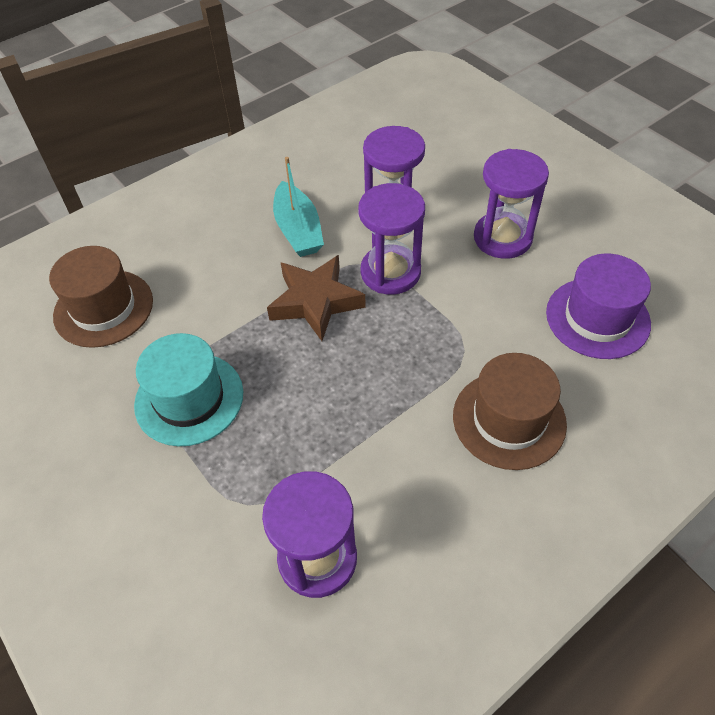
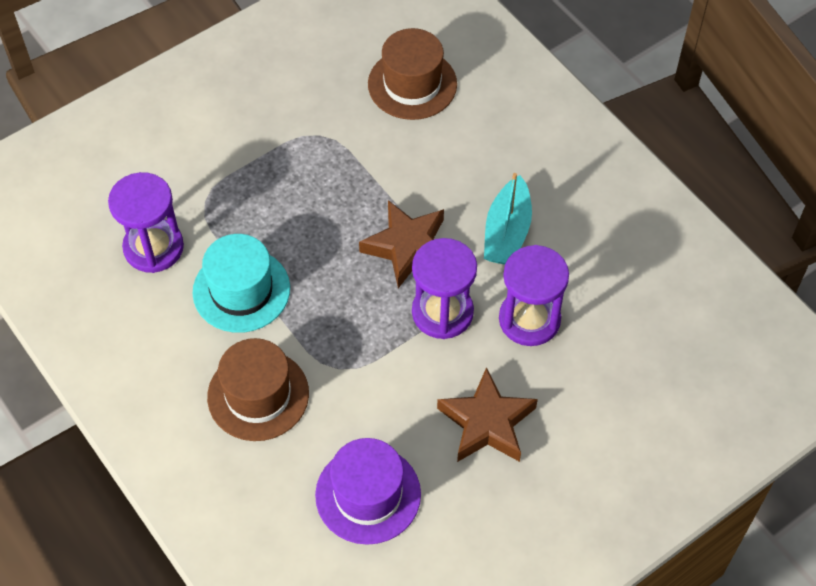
camera: 90 degrees right, 5 degrees up
turquoise hat [134,333,243,446] -> turquoise hat moved to [193,234,290,333]
turquoise boat [273,157,324,257] -> turquoise boat turned 60 degrees counterclockwise [484,173,532,265]
purple hourglass [474,149,549,259] -> brown star [437,367,538,462]

